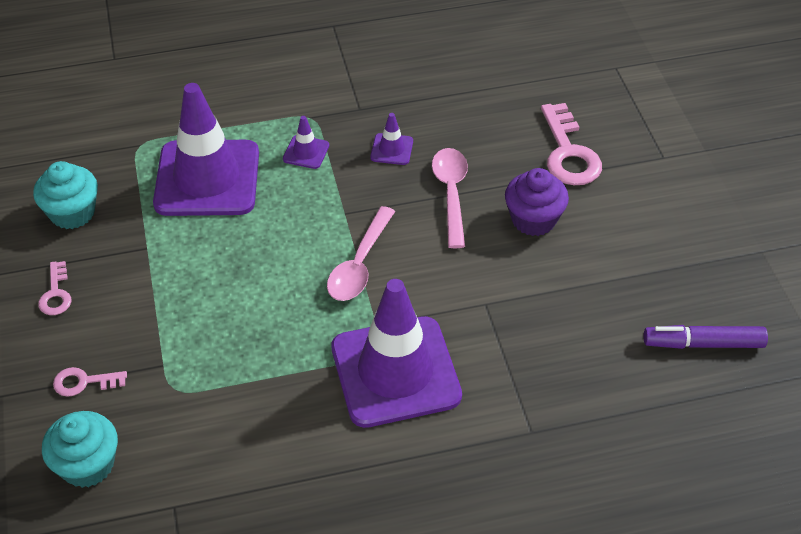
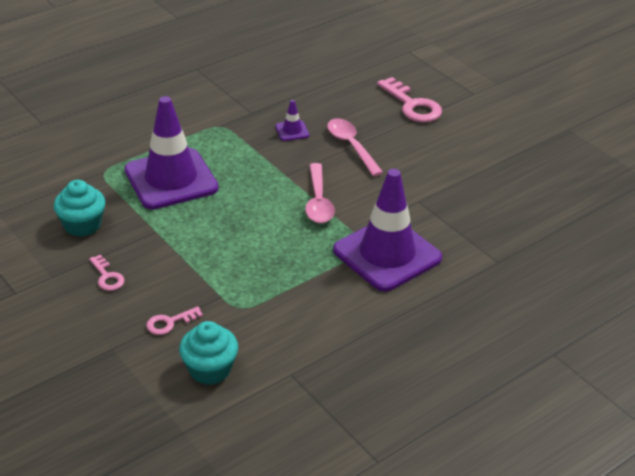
camera: 25 degrees left, 10 degrees down
purple traffic cone [283,116,329,169] -> none
purple cupcake [505,168,569,236] -> none
purple marker [644,325,768,349] -> none

